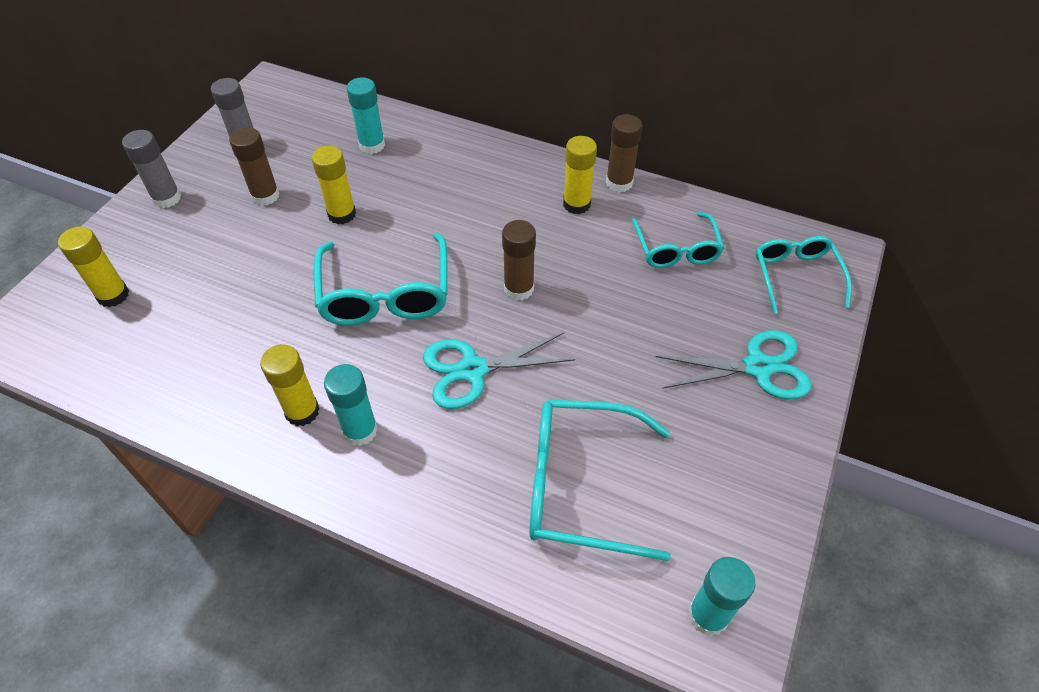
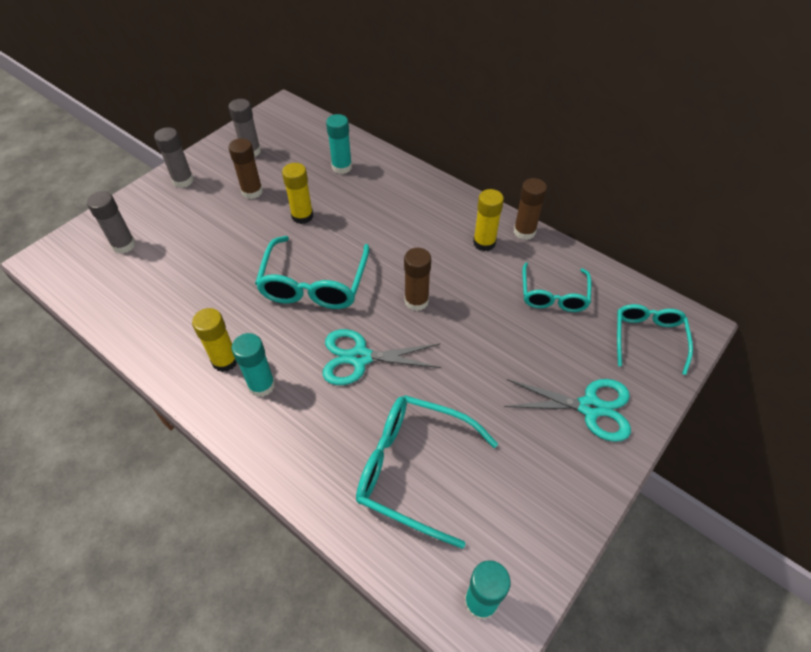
camera: 15 degrees right, 0 degrees up
yellow glue stick [58,227,129,307] -> grey glue stick [87,191,136,254]

